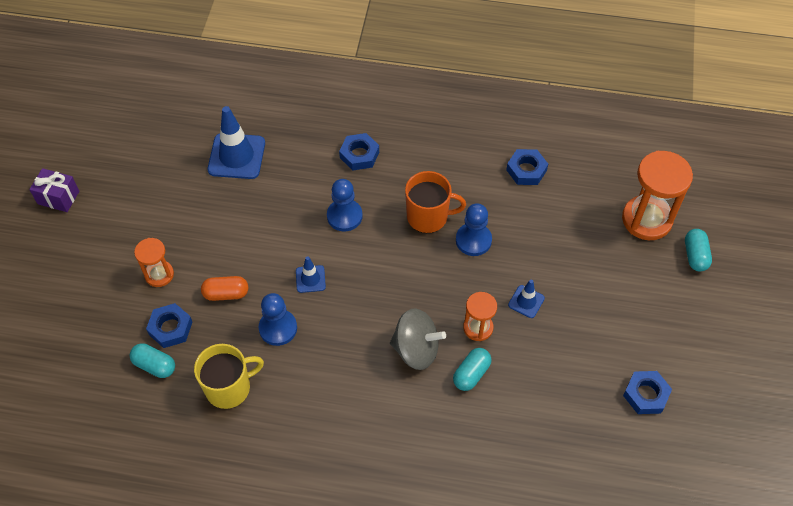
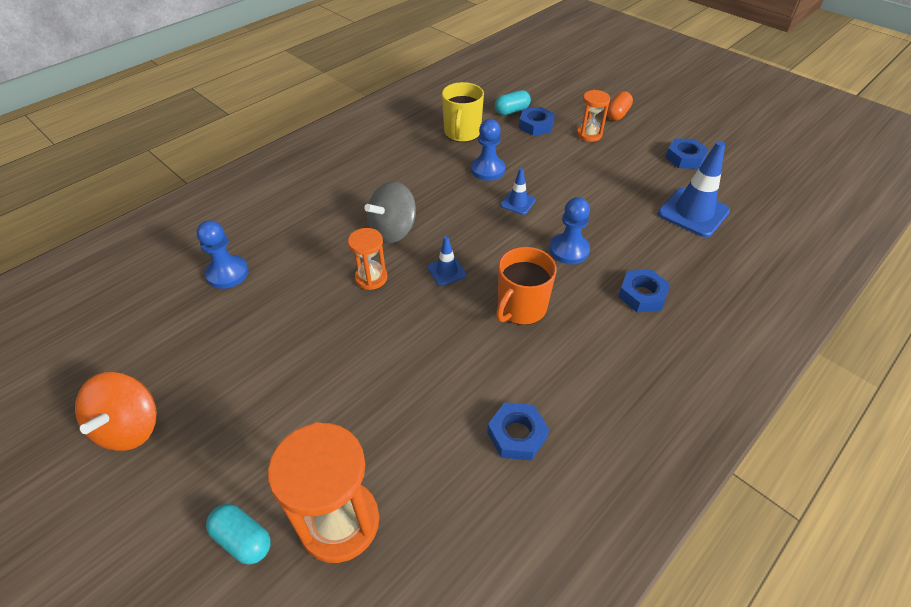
camera: 125 degrees right, 10 degrees down
purple gift [29,168,79,212] -> none
orange capsule [201,276,248,301] -> orange capsule moved to [607,91,633,121]
turquoise capsule [453,348,491,391] -> none
blue pawn [456,203,492,256] -> blue pawn moved to [196,220,249,289]
blue traffic cone [508,279,545,318] -> blue traffic cone moved to [428,236,467,286]
blue nut [623,371,672,414] -> blue nut moved to [665,138,709,169]
none -> orange spinning top [75,372,157,451]

